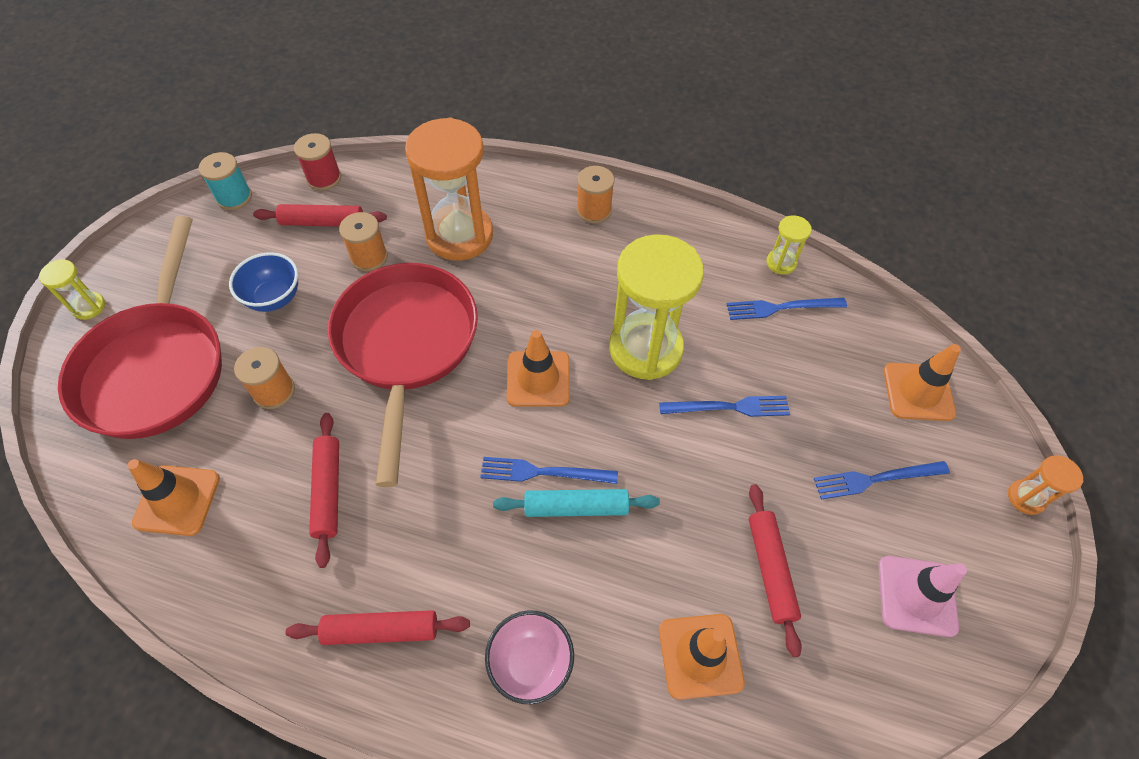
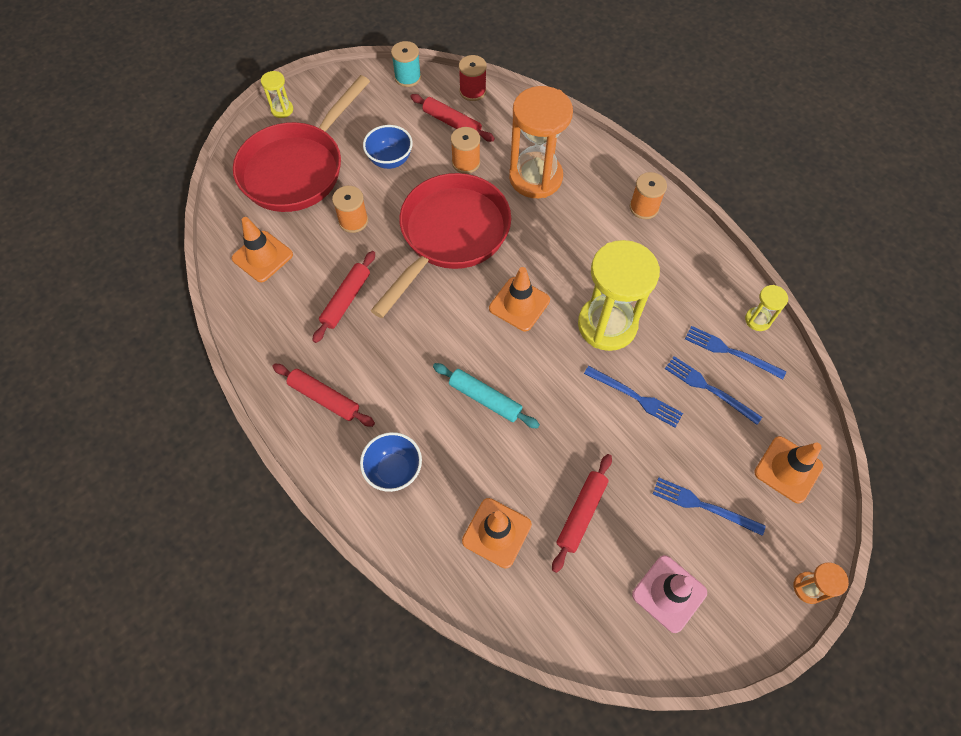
camera: 35 degrees right, 5 degrees up
blue fork [480,457,618,484] -> blue fork moved to [665,356,762,425]
pink bowl [485,610,574,704] -> blue bowl [360,432,422,492]

